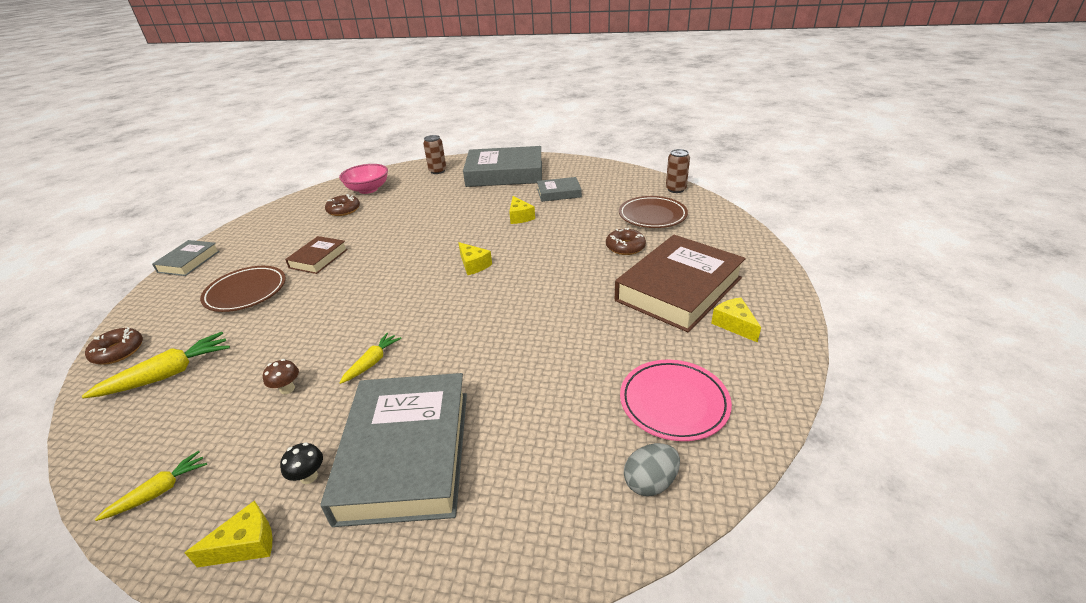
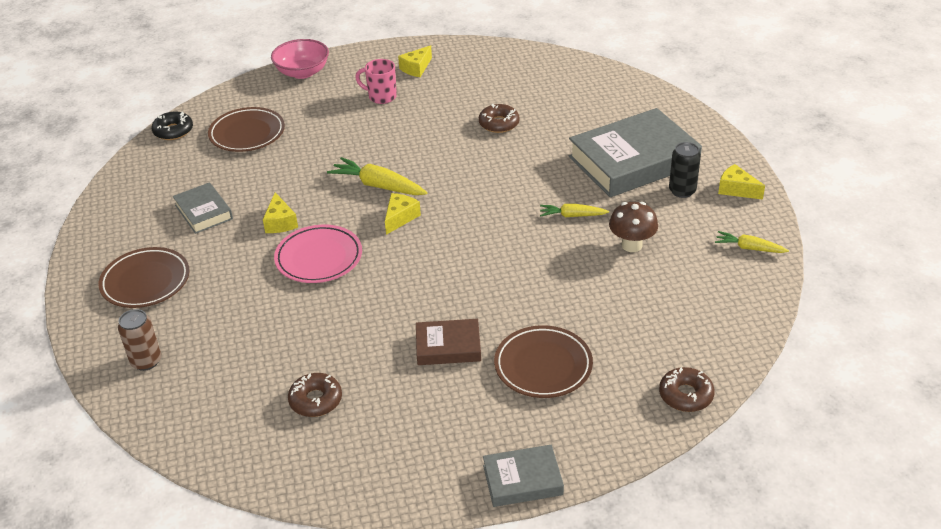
camera: 115 degrees left, 5 degrees up
yellow carrot [82,332,230,398] -> yellow carrot moved to [327,157,427,195]
brown mushroom [263,359,299,394] -> brown mushroom [609,202,658,252], size x1.66
black mushroom [280,442,323,484] -> black can [669,142,701,198]
pink bowl [339,164,388,194] -> pink bowl moved to [271,39,329,79]
grey book [463,146,542,187] -> brown plate [99,247,190,308]
yellow cheese [509,196,535,224] -> yellow cheese turned 120 degrees clockwise [263,193,298,233]
brown donut [606,228,646,255] -> brown donut moved to [479,104,520,133]
brown book [615,235,746,333] -> pink mug [355,59,397,104]
pink plate [620,360,732,441] -> pink plate moved to [274,225,362,283]
grey egg [624,443,680,496] -> none
brown can [666,149,690,193] -> black donut [151,111,193,140]

